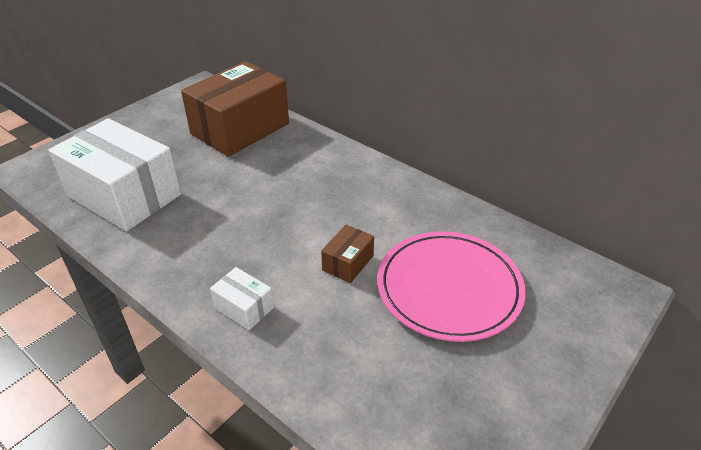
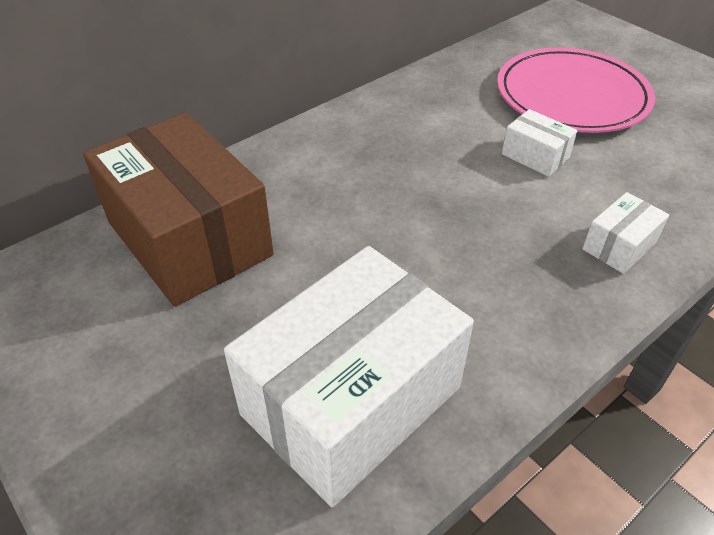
camera: 80 degrees left, 5 degrees up
brown box [321,225,374,283] -> white box [502,109,577,177]

